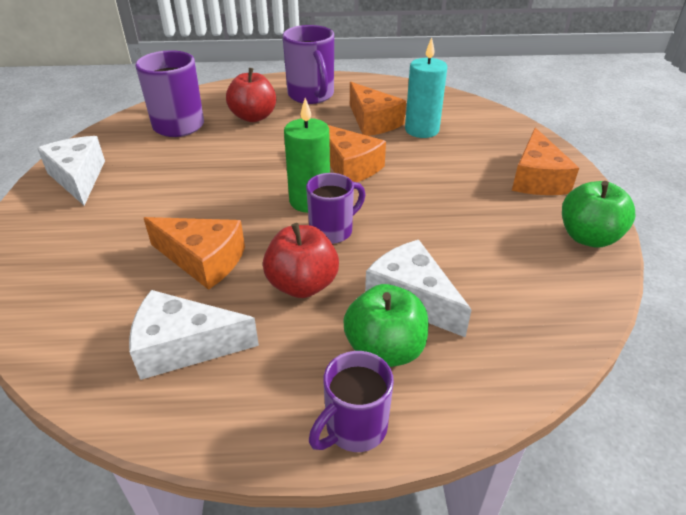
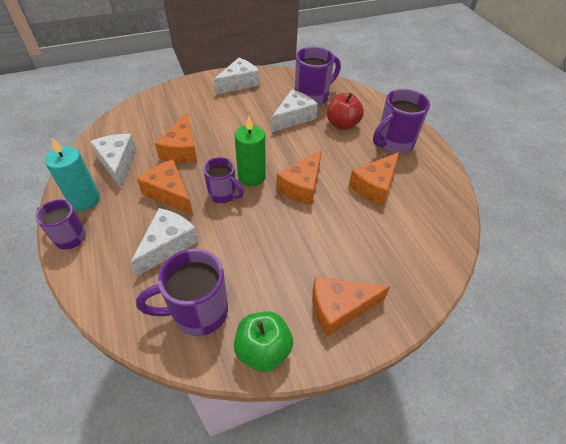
camera: 70 degrees right, 10 degrees up
red apple [263,223,339,298] -> orange cheese [137,160,193,215]
green apple [343,284,428,367] -> none
turquoise candle [405,37,447,138] -> turquoise candle moved to [45,138,100,211]
none -> purple mug [136,249,228,336]
none -> white cheese [272,89,318,132]

